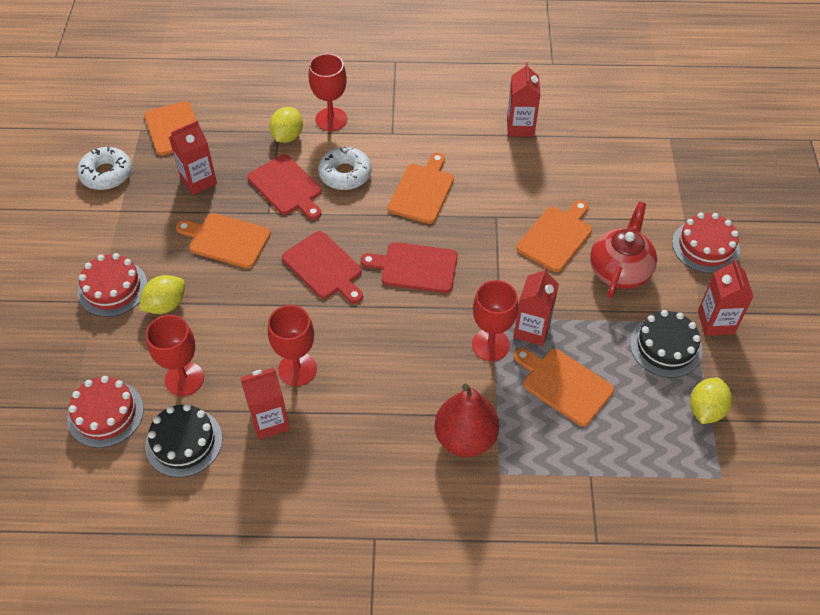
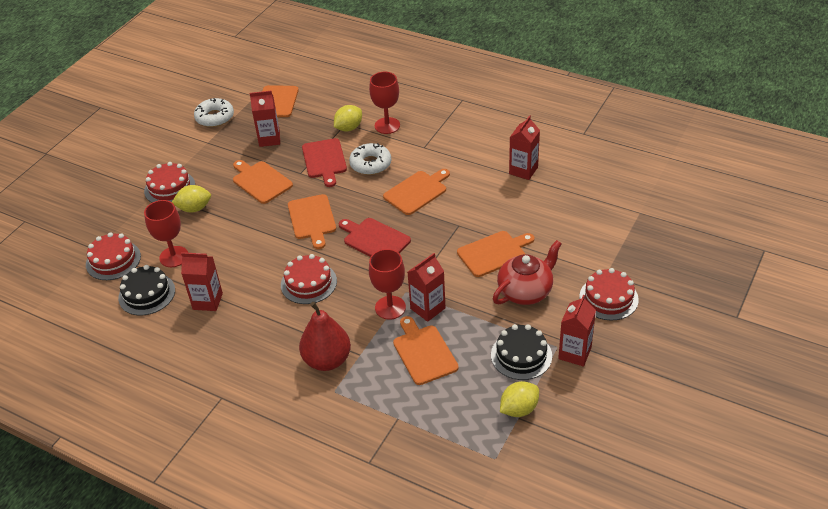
camera: 30 degrees right, 10 degrees down
red goblet [268,305,317,386] -> none
red cutting board [282,231,363,304] -> orange cutting board [288,194,336,249]
none -> red cake [281,254,337,304]

